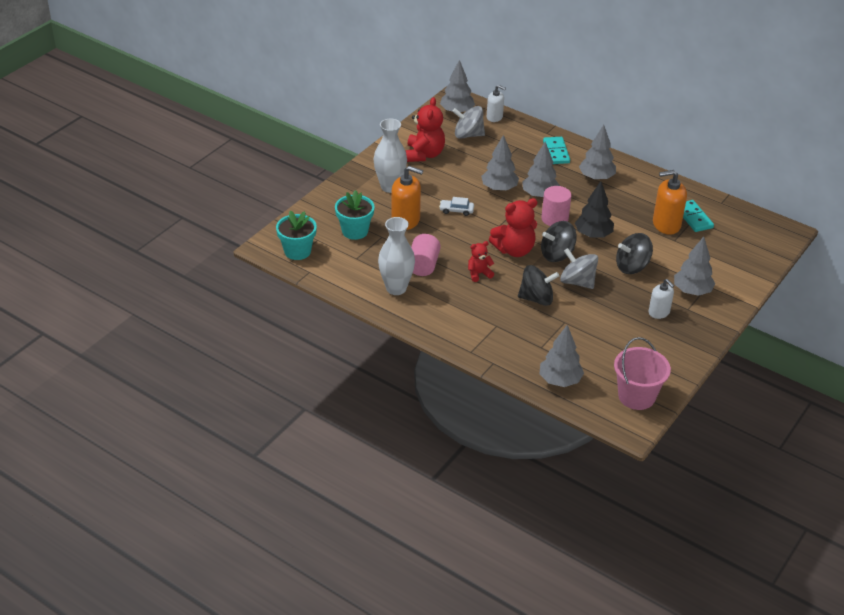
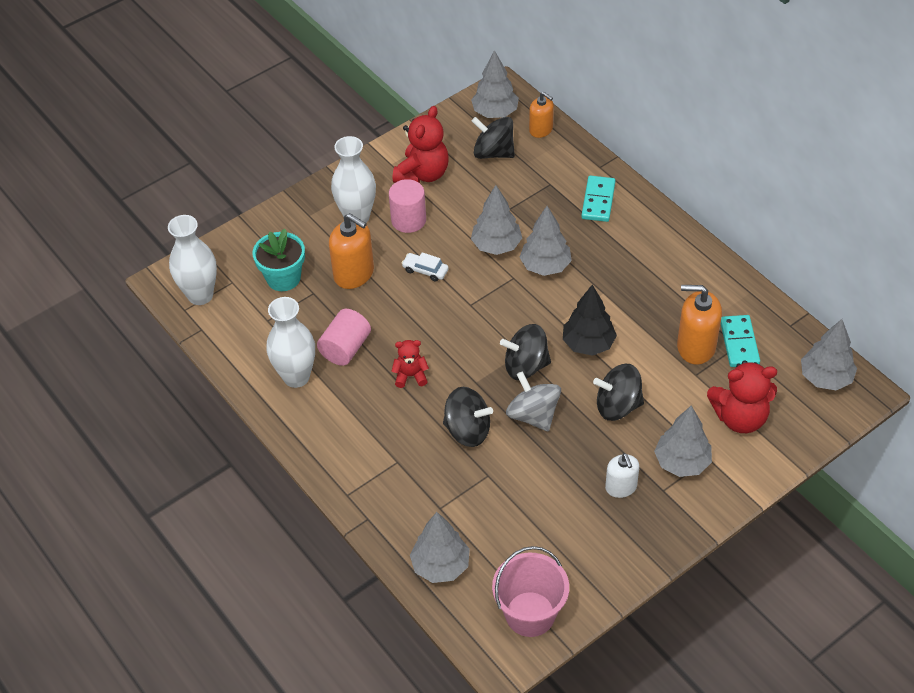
camera: 20 degrees right, 10 degrees up
turquoise flower pot [276,210,317,260] -> white vase [168,215,217,305]
grey spinning top [452,106,485,139] -> black spinning top [472,117,515,159]
white soap dispenser [487,85,506,122] -> orange soap dispenser [529,92,554,138]
red teddy bear [489,198,538,257] -> red teddy bear moved to [707,361,777,433]
pink cylinder [541,186,571,226] -> pink cylinder moved to [389,179,426,233]
grey tree [579,125,616,181] -> grey tree moved to [801,319,857,390]

